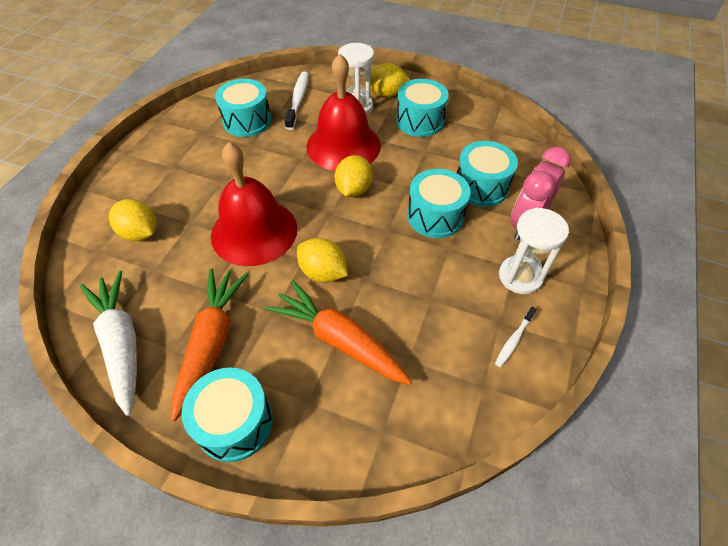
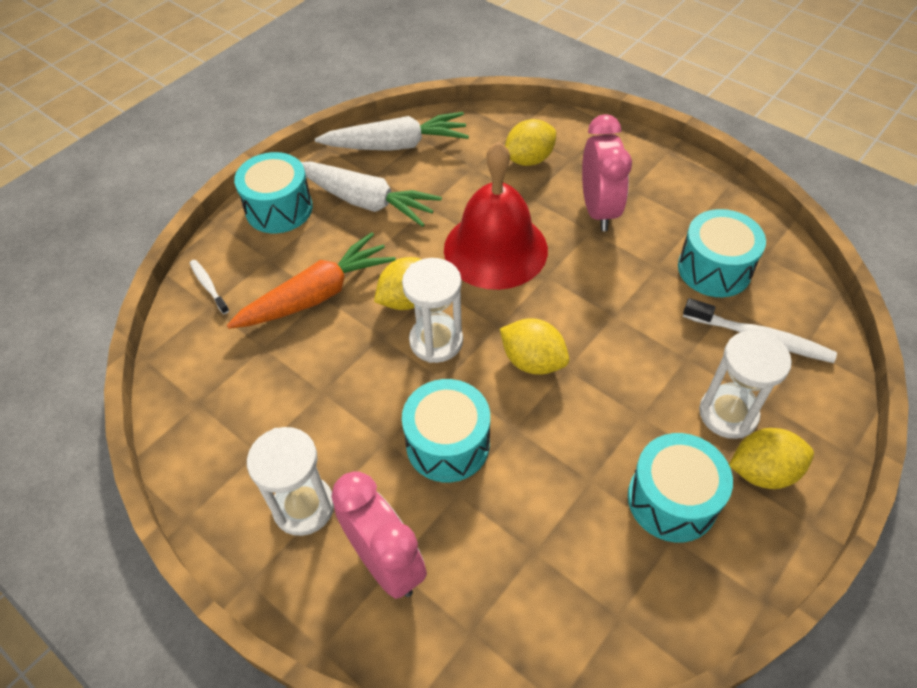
camera: 110 degrees right, 0 degrees up
orange carrot [171,268,249,421] -> white carrot [301,162,442,227]
red bell [307,54,381,171] -> none
yellow lemon [365,63,410,97] -> yellow lemon turned 60 degrees clockwise [729,428,814,489]
turquoise drum [457,141,518,207] -> none
white toothbrush [495,307,537,367] -> white toothbrush moved to [190,260,229,314]
none -> white hourglass [402,258,463,363]
none -> pink clock [582,114,632,231]

